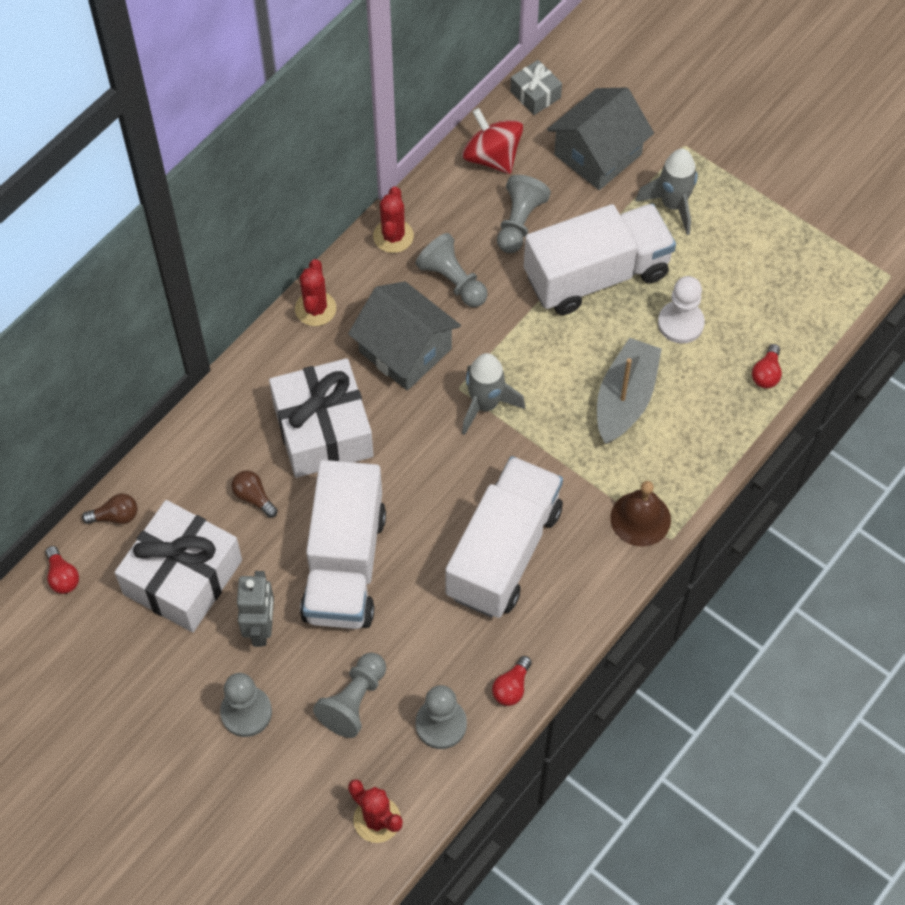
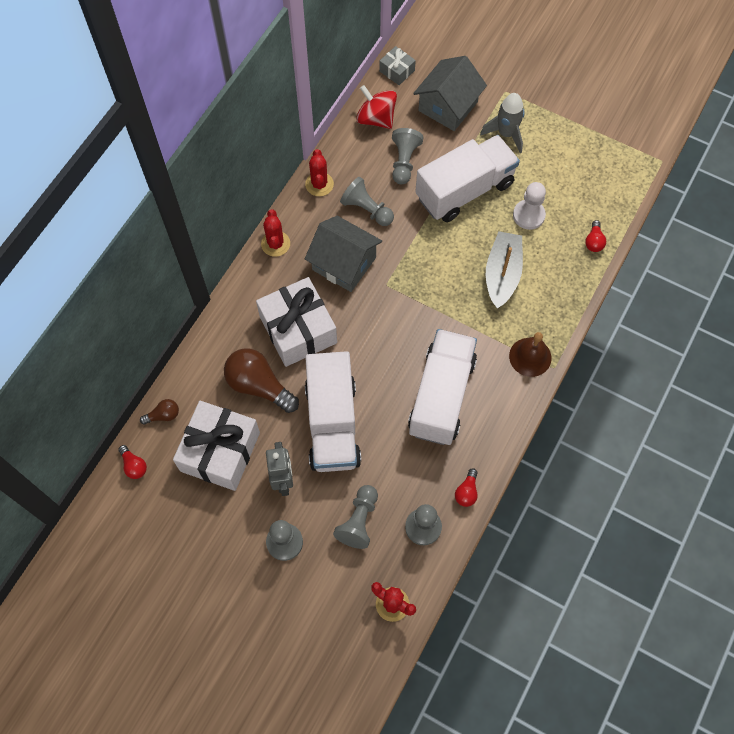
camera: 10 degrees left, 5 degrees up
brown light bulb [231,470,278,518] -> brown light bulb [224,348,299,413], size x2.07
grey rocket [462,353,525,435] -> none

